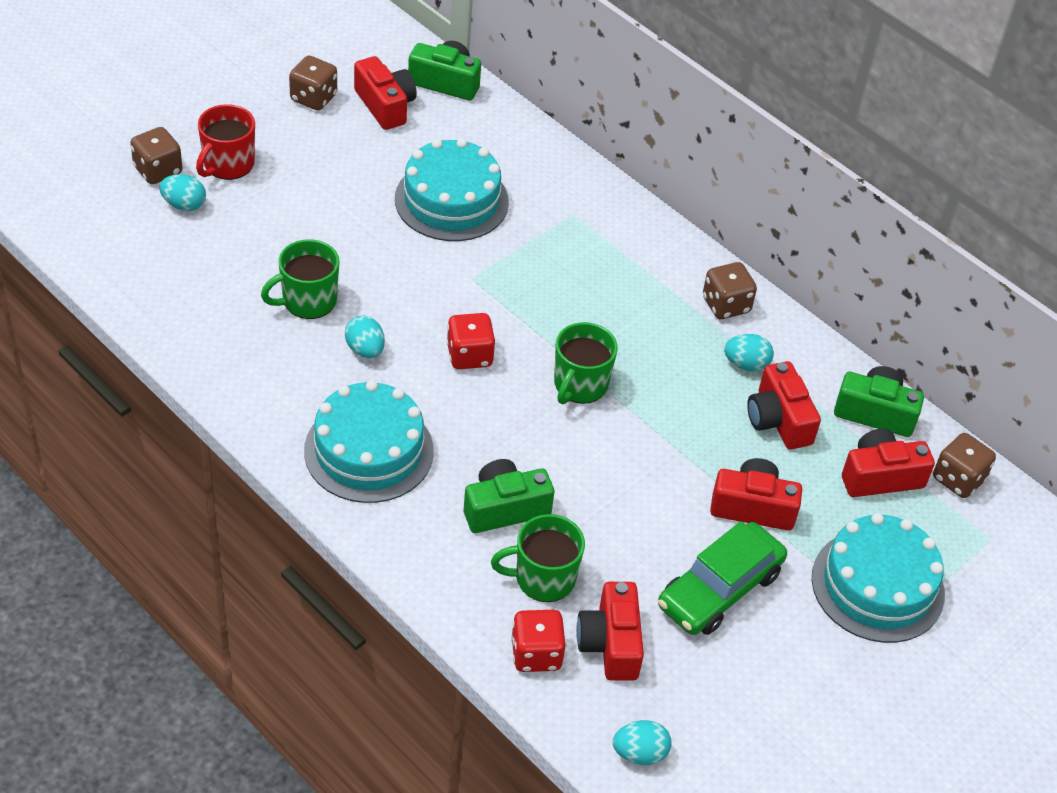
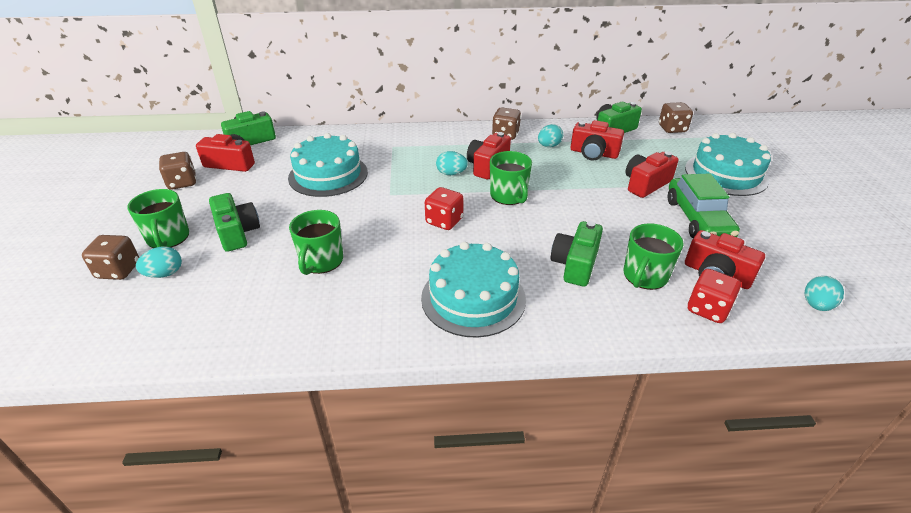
camera: 45 degrees left, 10 degrees down
red mug [196,104,255,180] -> green mug [127,189,189,248]
turquoise egg [345,315,385,358] -> turquoise egg moved to [436,151,468,175]
red camera [842,429,935,497] -> red camera moved to [467,132,511,179]
none -> green camera [209,193,260,252]

